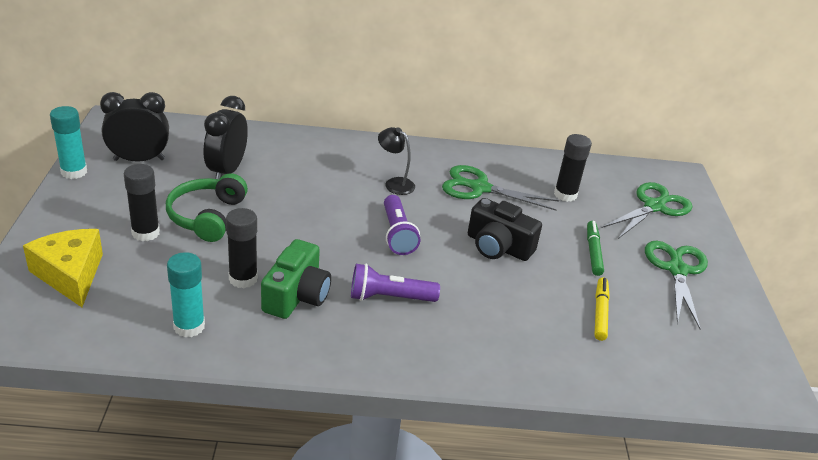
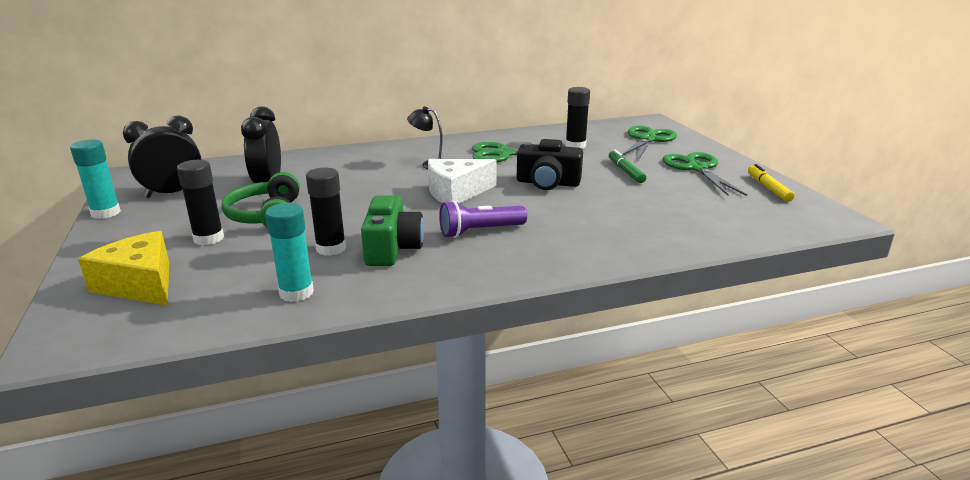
camera: 15 degrees left, 10 degrees down
purple flashlight [384,195,420,255] -> white cheese [428,159,497,203]
yellow marker [594,277,610,341] -> yellow marker moved to [748,164,795,202]

